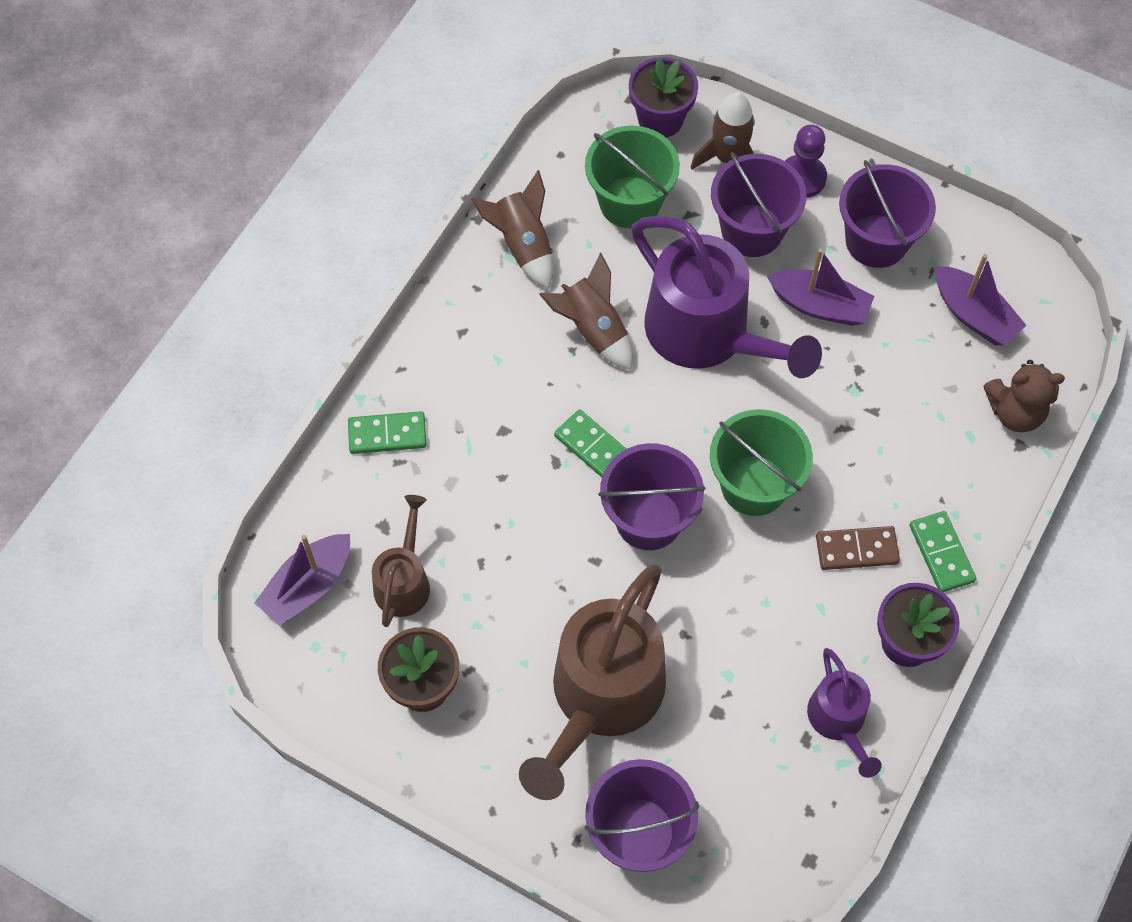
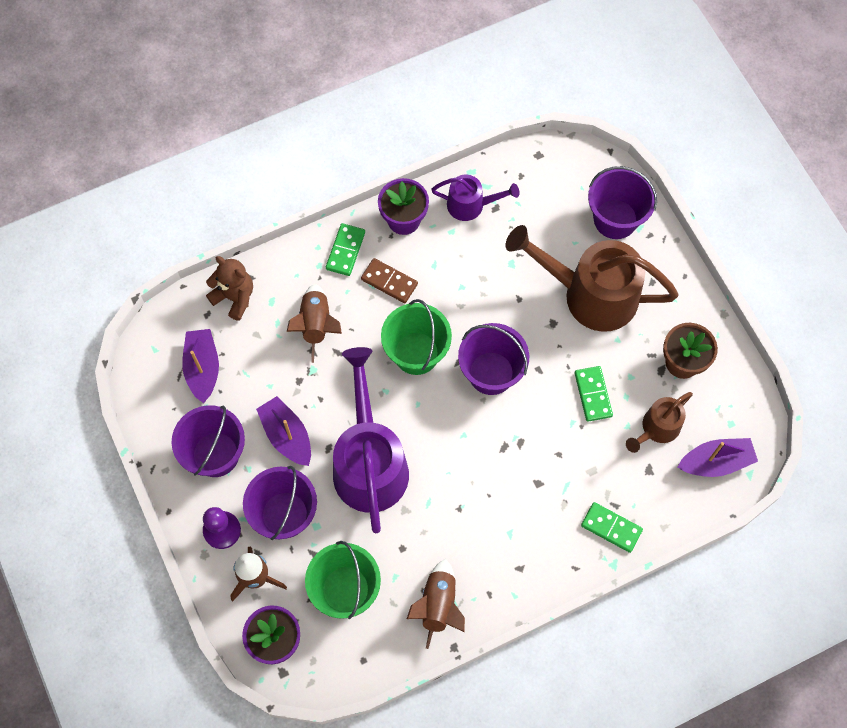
camera: 145 degrees left, 5 degrees up
brown watering can [519,564,666,800] -> brown watering can turned 135 degrees counterclockwise [506,225,679,332]
brown rocket [539,253,633,370] -> brown rocket moved to [287,284,342,363]
green domino [554,409,626,477] -> green domino moved to [574,366,613,422]
purple watering can [807,648,882,778] -> purple watering can turned 75 degrees clockwise [431,175,519,221]

